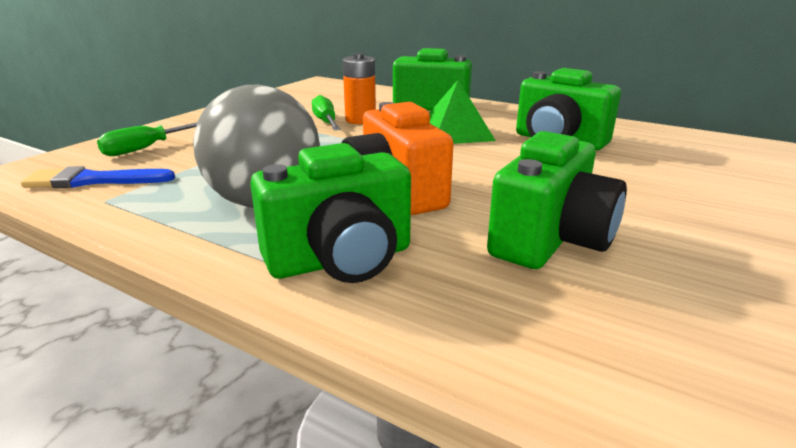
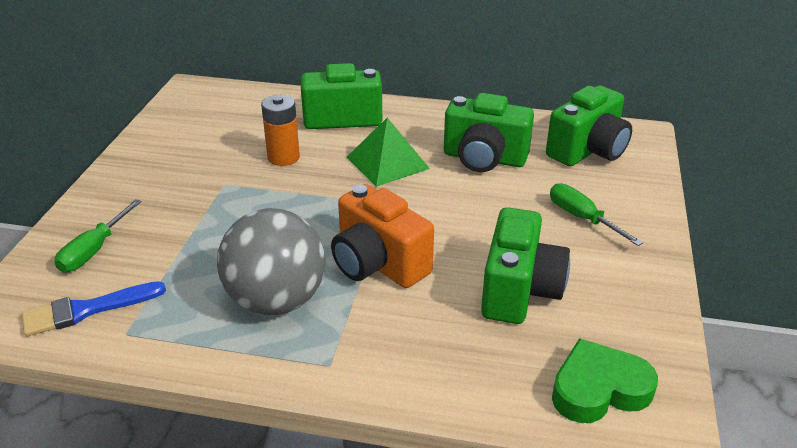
camera: 20 degrees left, 10 degrees up
green camera [250,143,411,283] -> green camera moved to [546,85,632,166]
green screwdriver [312,95,341,130] -> green screwdriver moved to [550,183,643,246]
none -> green heart [552,338,658,423]

